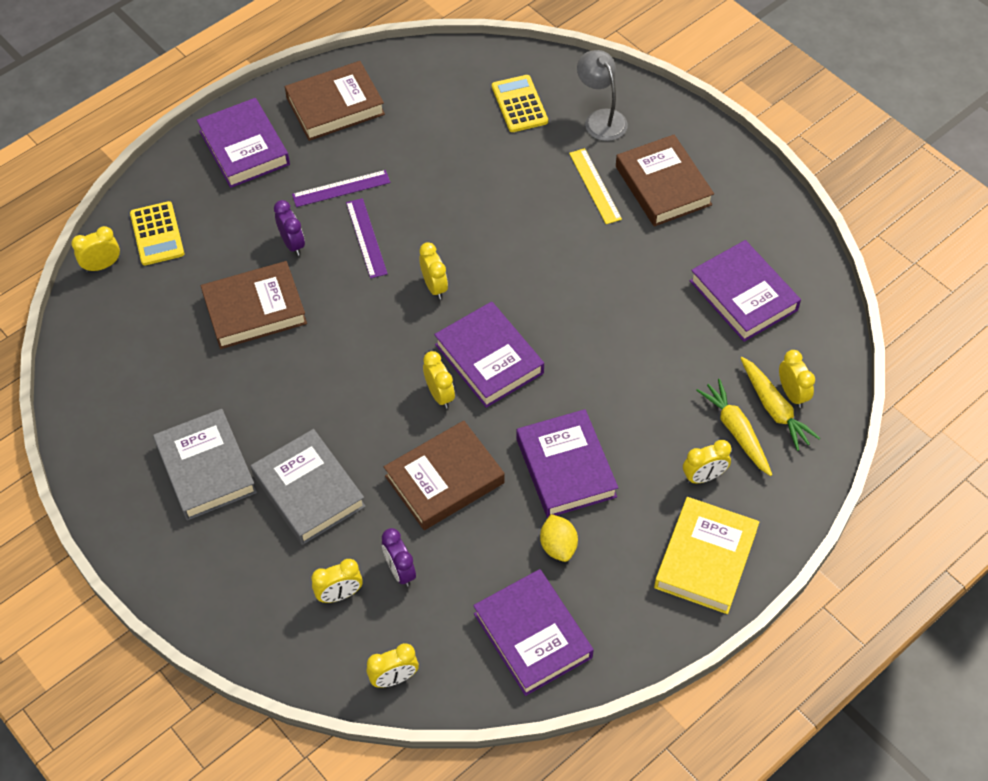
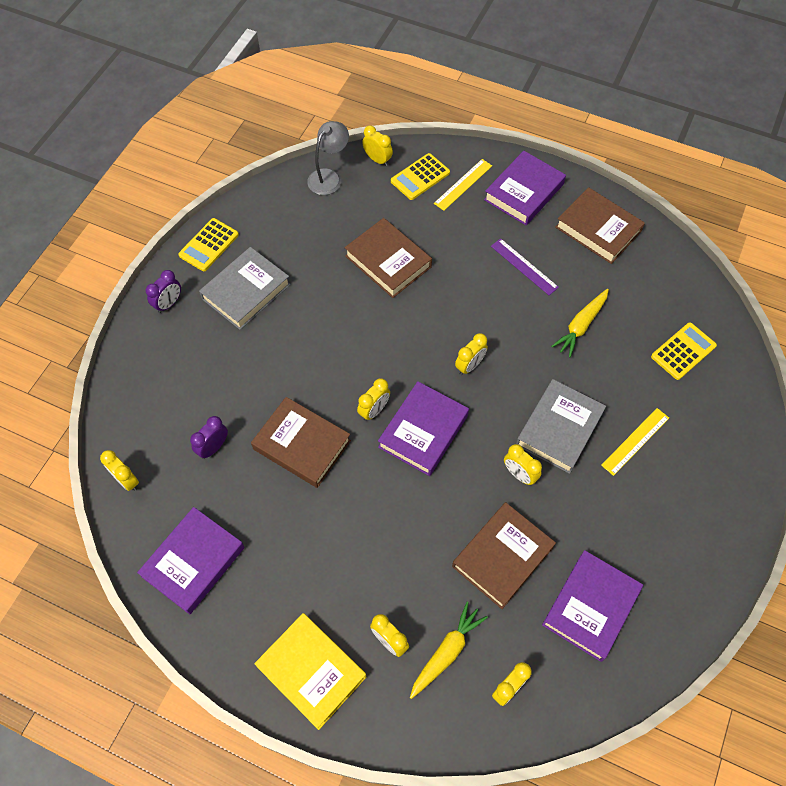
camera: 65 degrees right, 5 degrees up
grey book [251,429,366,545] -> grey book moved to [516,379,606,474]
purple clock [274,200,305,256] -> purple clock moved to [146,270,181,313]
yellow clock [311,559,363,603] -> yellow clock moved to [504,444,542,485]
purple ruler [346,198,388,279] -> none
purple book [516,409,618,518] -> none
yellow lemon [540,514,578,562] -> none
grey lamp [577,50,628,141] -> grey lamp moved to [307,121,349,195]
brown book [616,134,714,227] -> brown book moved to [452,502,556,609]
yellow book [654,497,759,614] -> yellow book turned 45 degrees clockwise [254,613,366,730]
yellow carrot [741,357,820,451] -> yellow carrot moved to [551,288,609,358]
none -> yellow calculator [178,218,239,271]
none -> yellow ruler [434,159,492,211]

